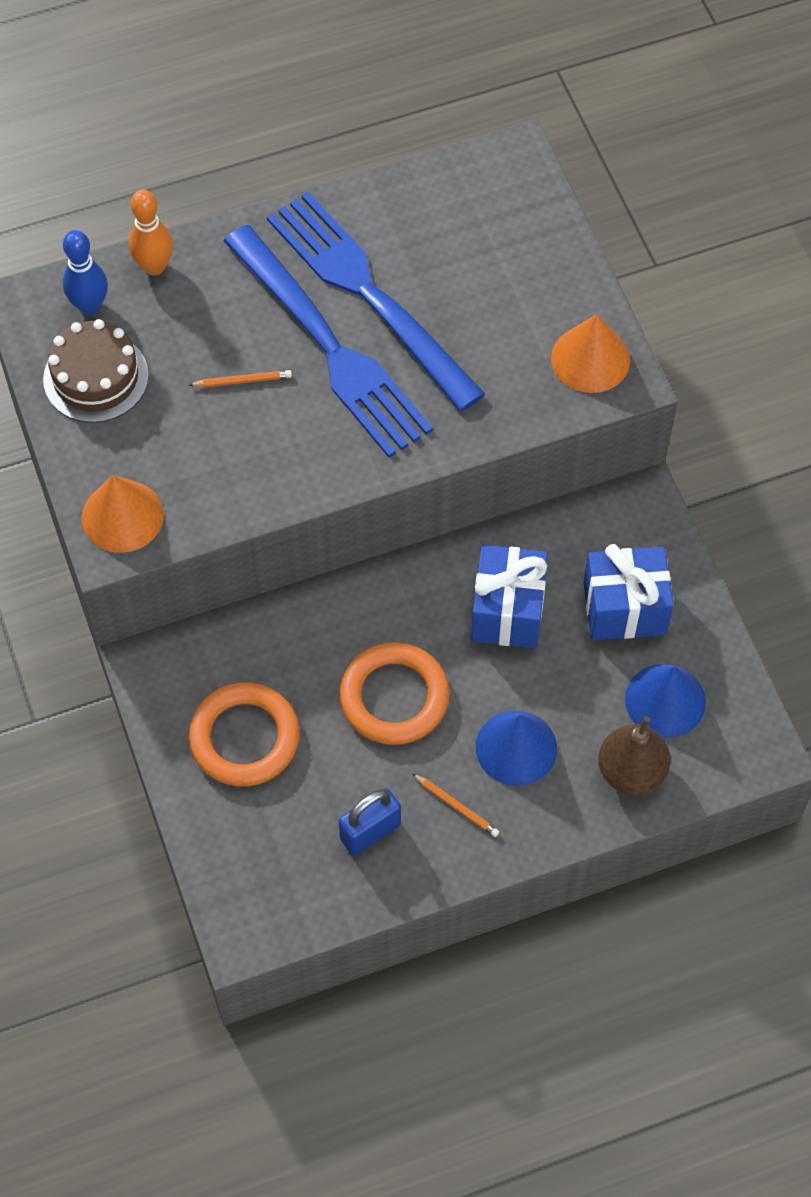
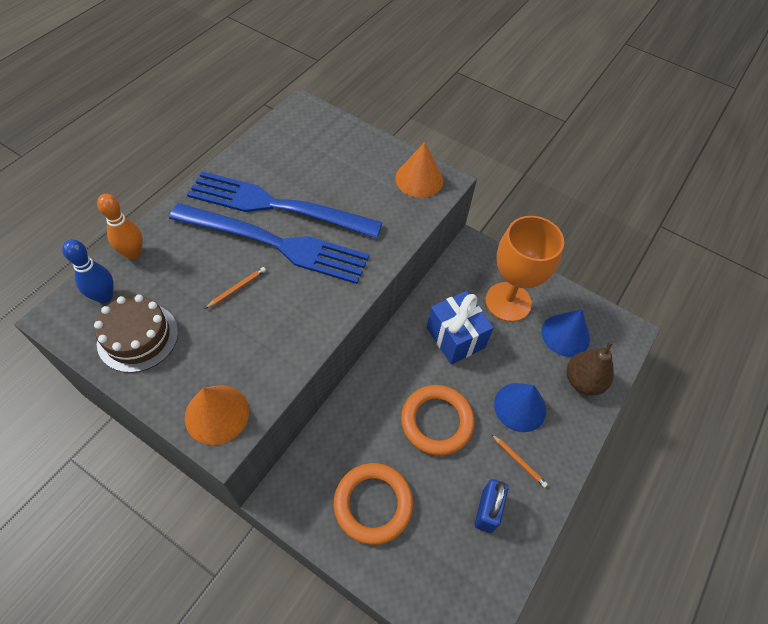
camera: 40 degrees left, 5 degrees down
orange pencil [412,773,499,837] -> orange pencil turned 45 degrees clockwise [492,434,548,488]
blue gift [584,544,673,640] -> orange goblet [486,216,564,322]

